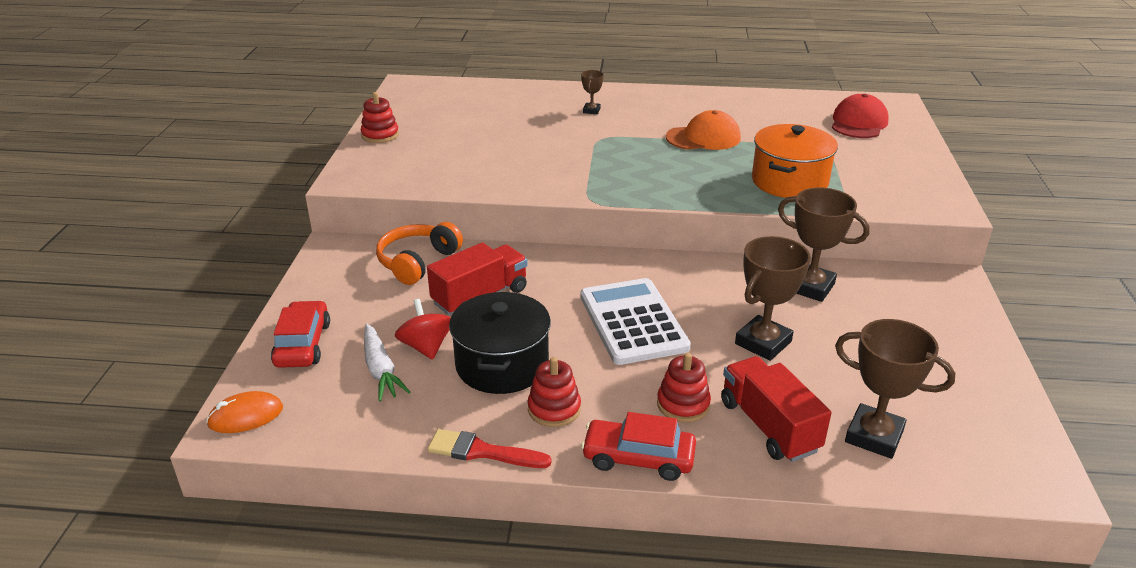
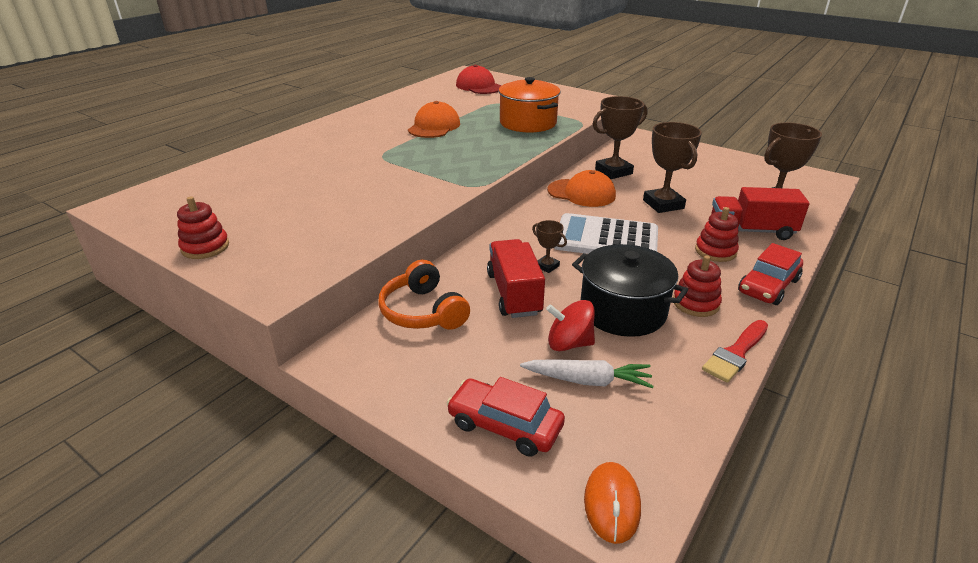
camera: 60 degrees left, 0 degrees up
brown trophy [581,70,604,114] -> brown trophy moved to [532,220,567,273]
none -> orange cap [547,170,616,207]

